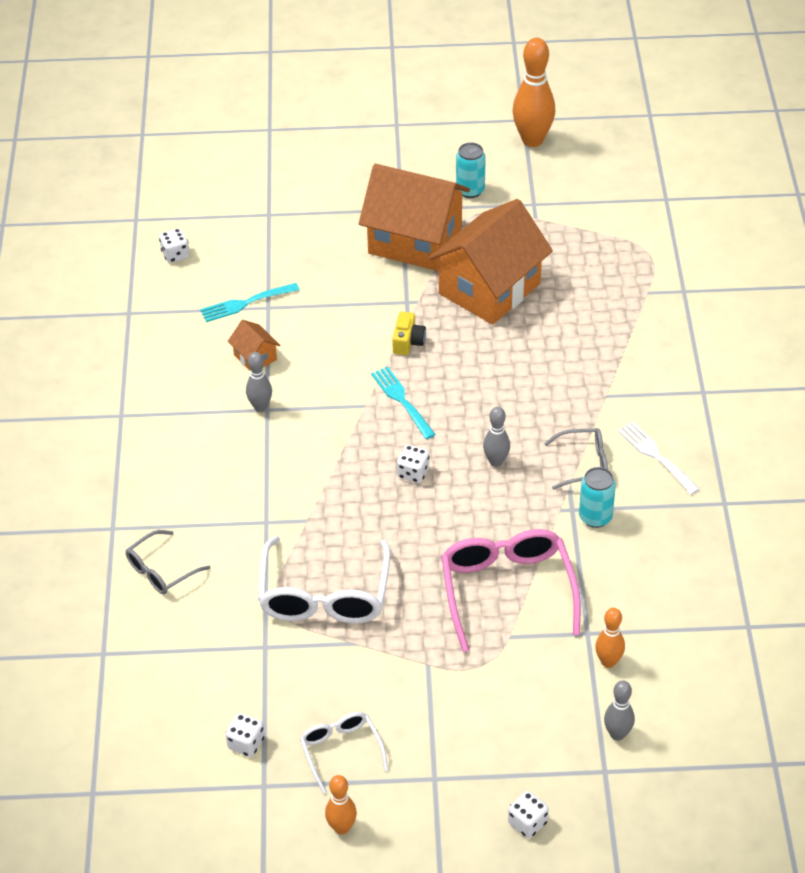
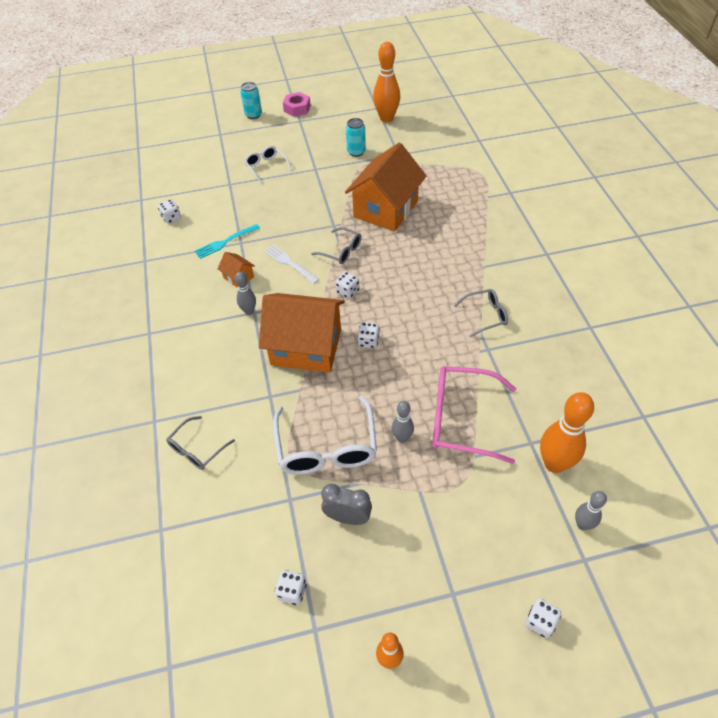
camera: 10 degrees left, 5 degrees up
white glasses [300,712,388,794] -> white glasses moved to [244,146,292,184]
orange house [359,164,470,271] -> orange house moved to [259,293,345,373]
turquoise fork [371,366,436,439] -> white dice [335,271,359,299]
yellow camera [392,312,426,355] -> grey glasses [311,227,361,264]
pink glasses [441,529,581,652] -> pink glasses turned 60 degrees counterclockwise [432,366,516,464]
grey bowling pin [483,407,510,467] -> grey bowling pin moved to [392,401,414,443]
turquoise can [579,467,616,528] -> turquoise can moved to [240,82,262,119]
orange bowling pin [595,608,625,668] -> orange bowling pin [540,392,594,473], size x1.83
white fork [618,422,700,495] -> white fork moved to [264,245,319,284]
none -> pink nut [283,92,311,117]
none -> grey clock [321,484,372,525]

